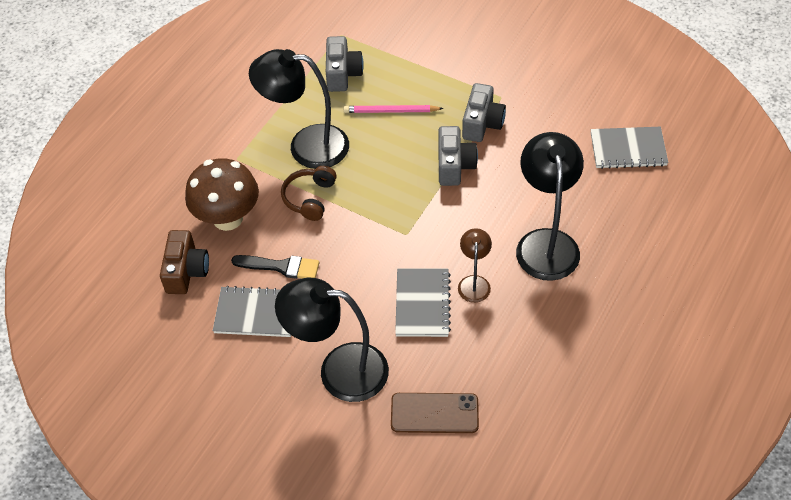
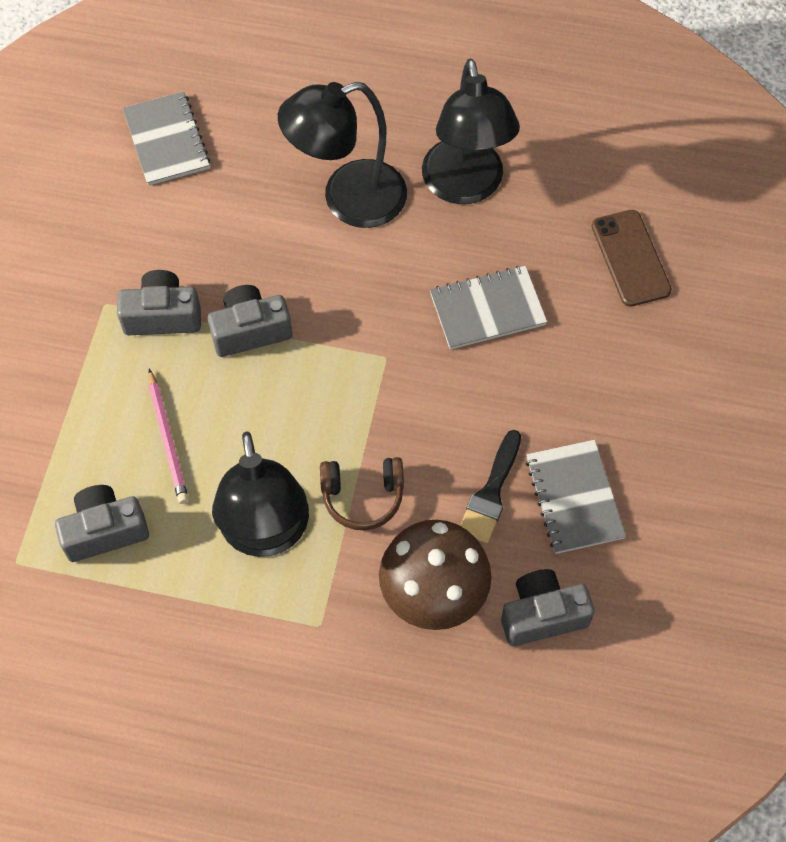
camera: 110 degrees left, 10 degrees up
brown camera [160,230,209,294] -> grey camera [501,569,595,646]
black brush [231,255,320,279] -> black brush turned 150 degrees counterclockwise [460,430,521,543]
black lamp [275,278,389,402] -> black lamp moved to [422,59,520,204]
brown lamp [458,228,492,303] -> none

